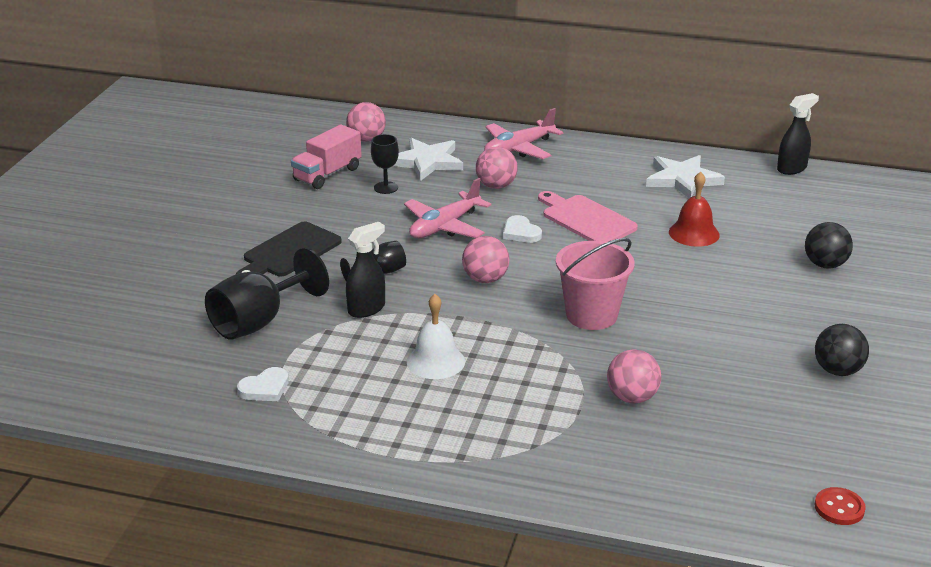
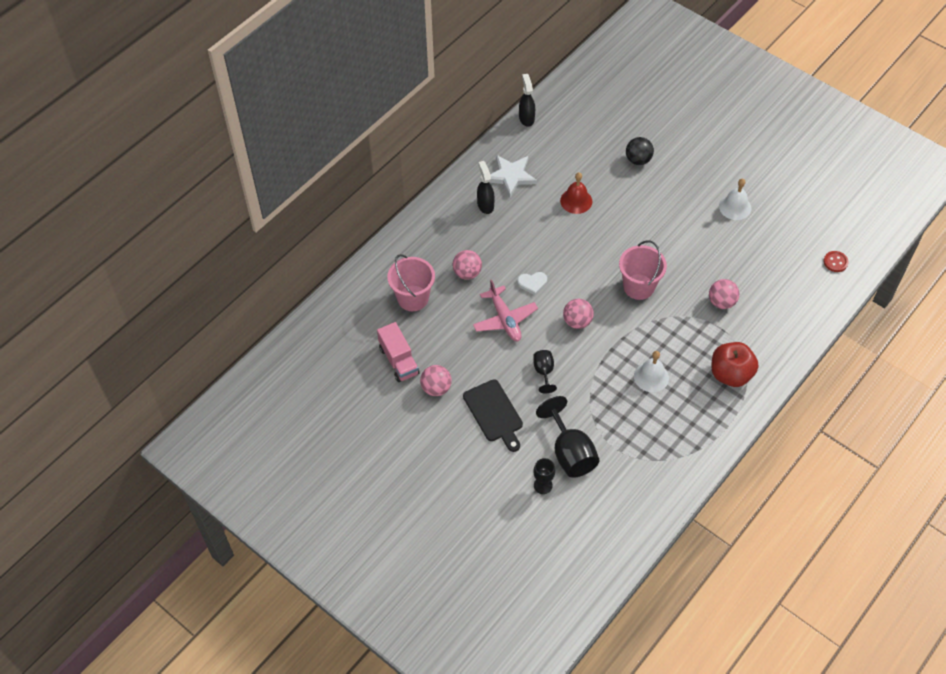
camera: 65 degrees left, 25 degrees up
white heart [237,367,289,401] -> none
pink ball [346,102,386,142] -> pink ball moved to [420,365,452,396]
black spray bottle [346,222,385,318] -> black spray bottle moved to [477,161,495,214]
black goblet [371,134,399,194] -> black goblet moved to [533,458,555,494]
white star [393,138,463,181] -> pink bucket [387,254,435,311]
pink plane [484,108,563,159] -> none
pink cutting board [538,191,638,242] -> none
black ball [815,324,869,376] -> white bell [719,179,751,220]
none -> red apple [711,342,759,387]

